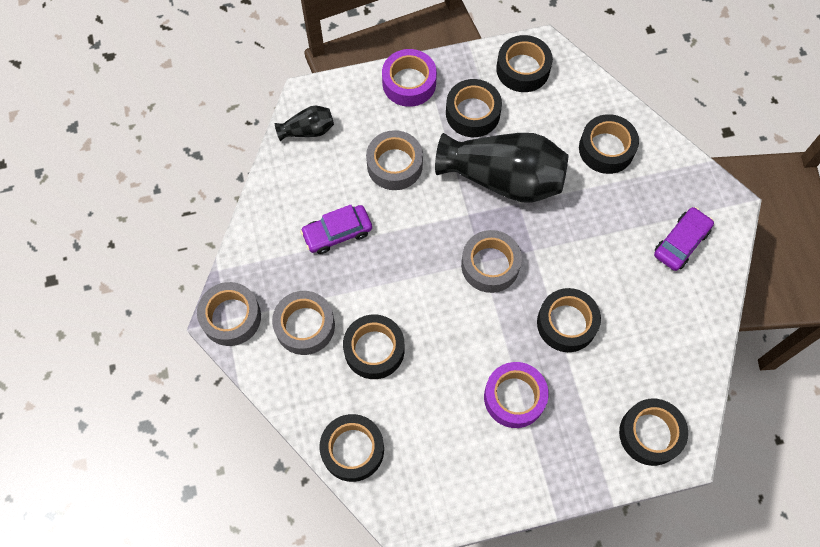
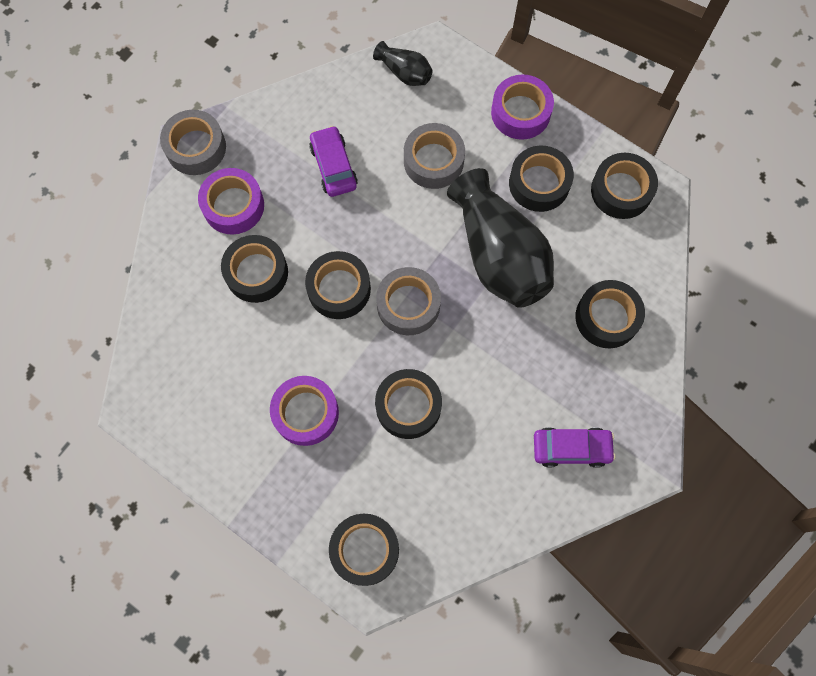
camera: 50 degrees right, 5 degrees up
grey tape [272,291,335,355] -> purple tape [198,168,264,235]
purple car [300,205,372,254] -> purple car turned 45 degrees clockwise [309,125,358,197]
black tape [319,414,384,482] -> black tape moved to [305,251,371,319]

